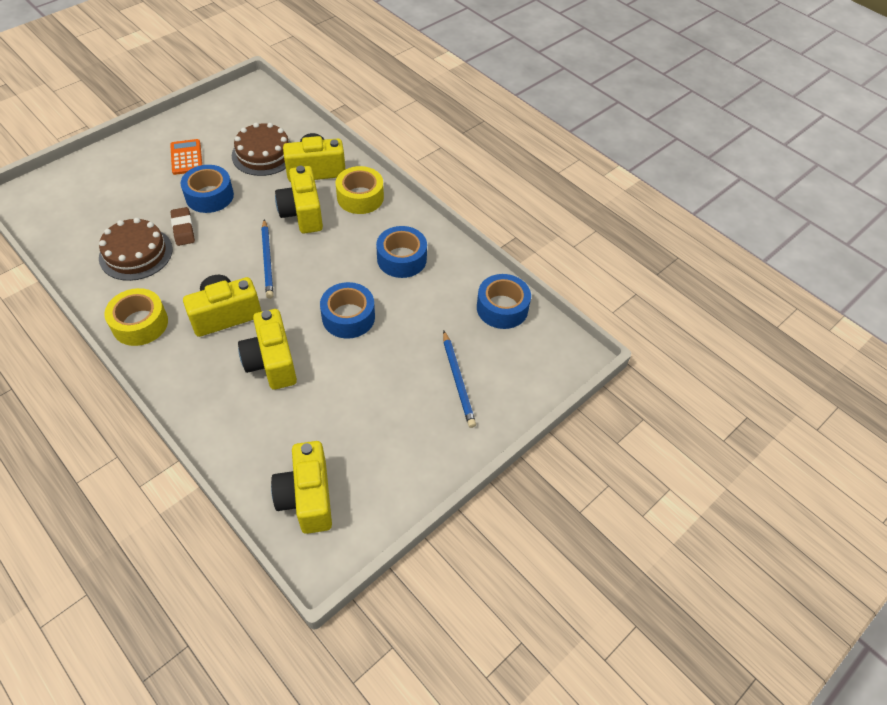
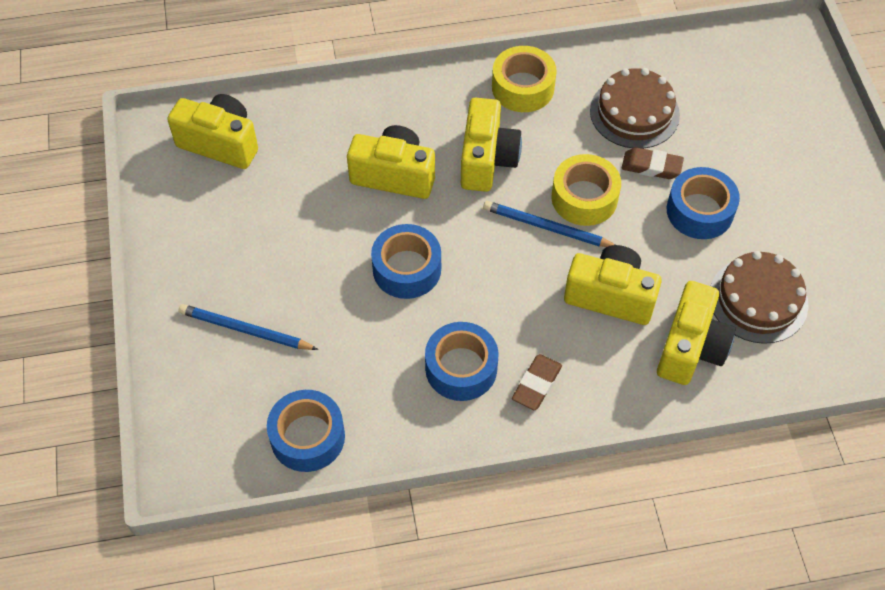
camera: 125 degrees right, 5 degrees up
orange calculator [170,139,202,175] -> none
yellow tape [336,166,384,214] -> yellow tape moved to [552,154,621,226]
none -> brown eraser [512,354,562,410]

